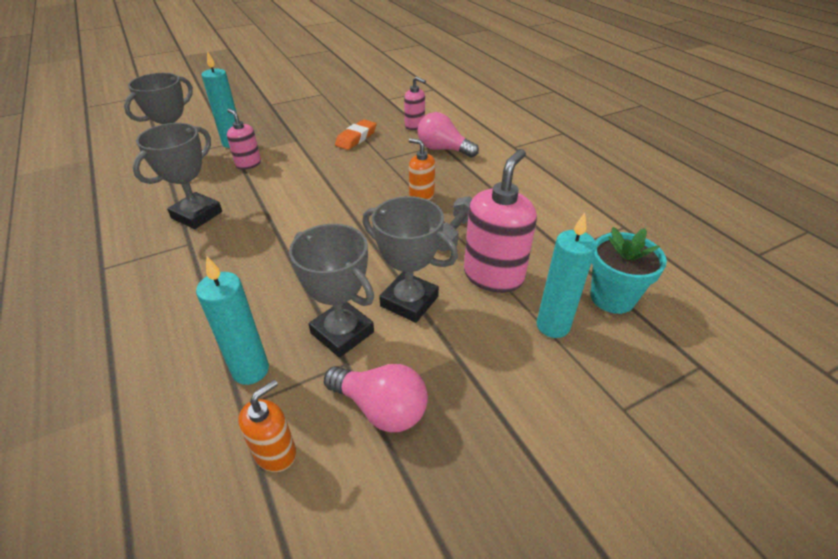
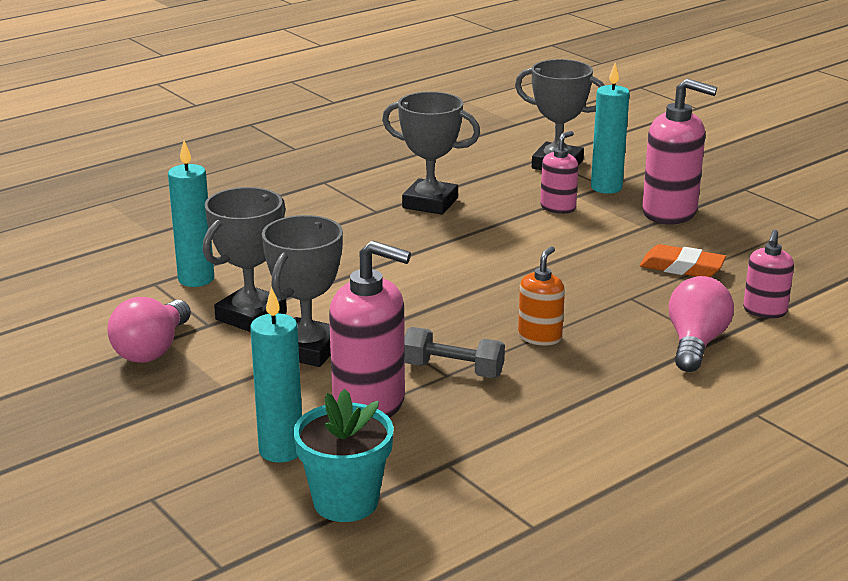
camera: 80 degrees right, 15 degrees down
orange soap dispenser [238,380,296,472] -> none
none -> pink soap dispenser [642,79,717,224]

